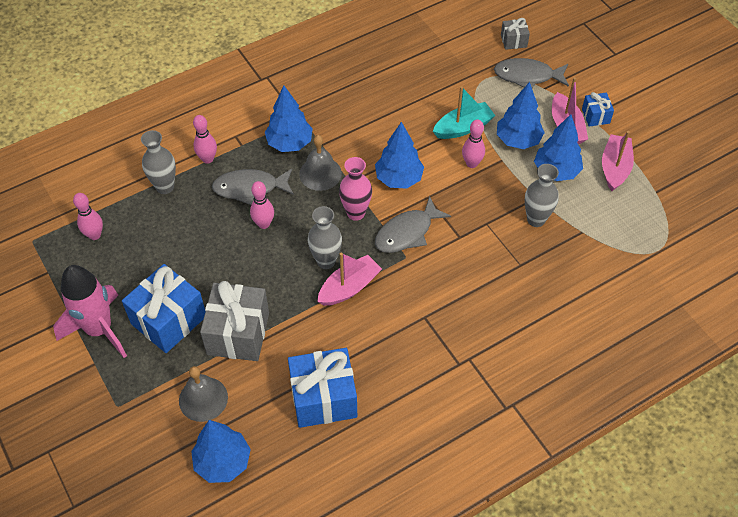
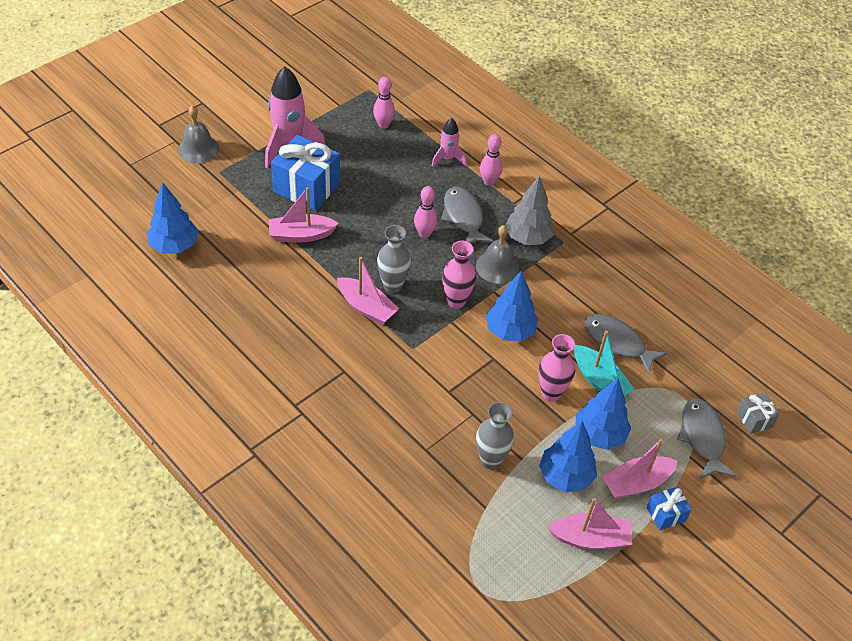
camera: 75 degrees right, 5 degrees down
grey vase [141,130,176,194] -> pink rocket [431,118,466,167]
grey bell [179,366,228,422] -> grey bell moved to [178,105,219,164]
grey gift [200,281,269,361] -> pink boat [269,187,339,242]
blue tree [265,86,313,152] -> grey tree [505,176,554,245]
blue gift [288,348,357,428] -> none
grey fish [375,196,451,253] -> grey fish moved to [584,314,667,375]
pink bowling pin [462,119,485,168] -> pink vase [539,334,575,402]

